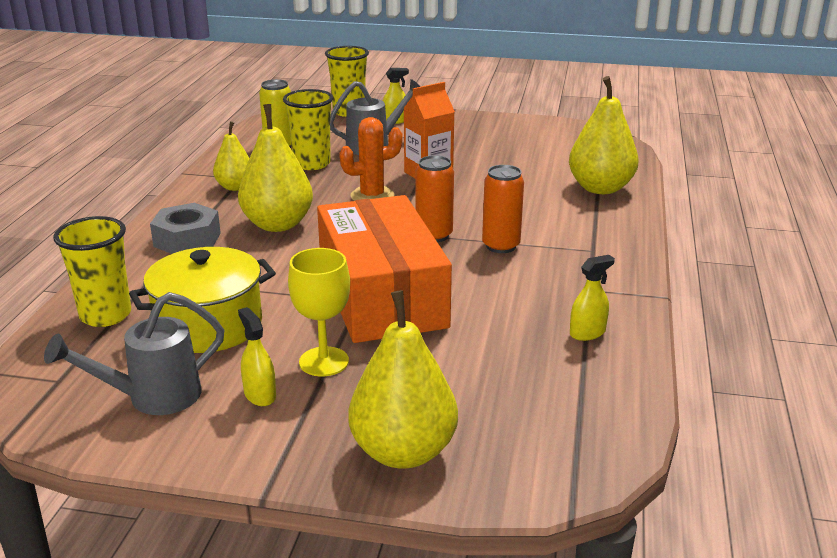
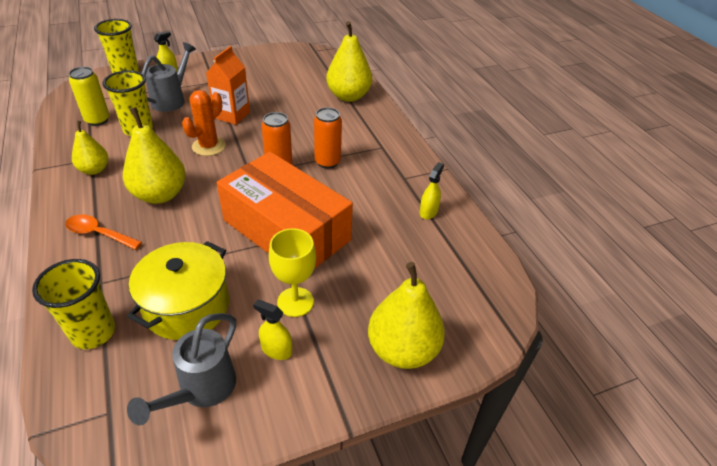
camera: 35 degrees left, 15 degrees up
grey nut [150,203,221,254] -> orange spoon [65,214,142,250]

